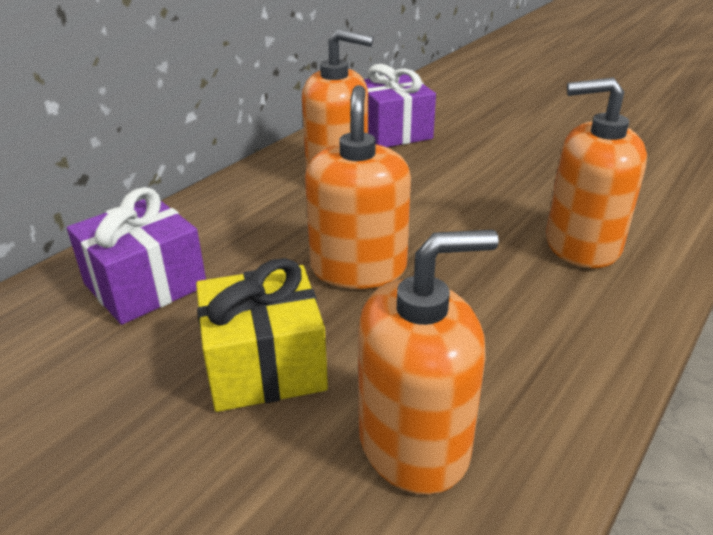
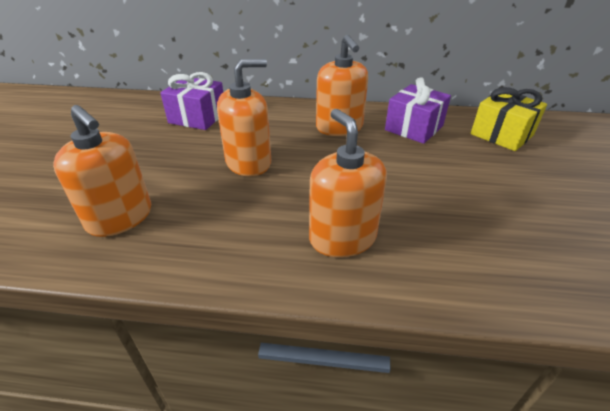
camera: 60 degrees right, 5 degrees up
yellow gift [196,258,328,412] -> yellow gift moved to [471,87,547,151]

